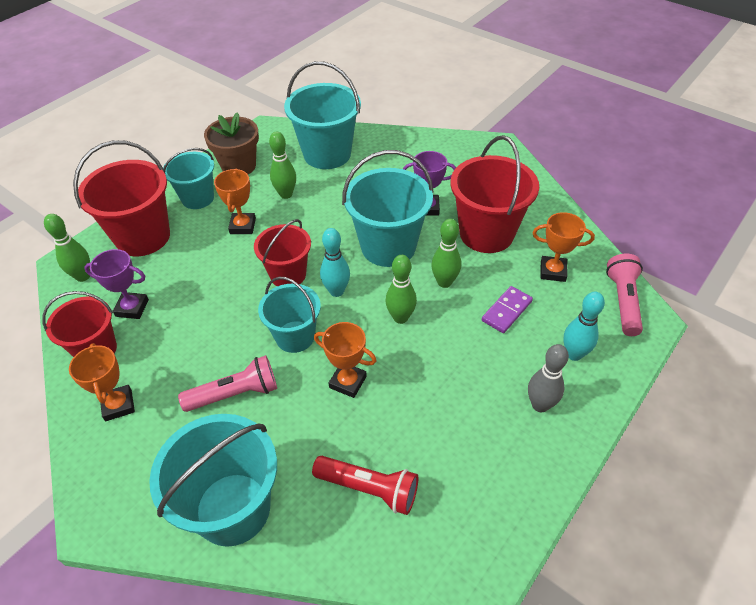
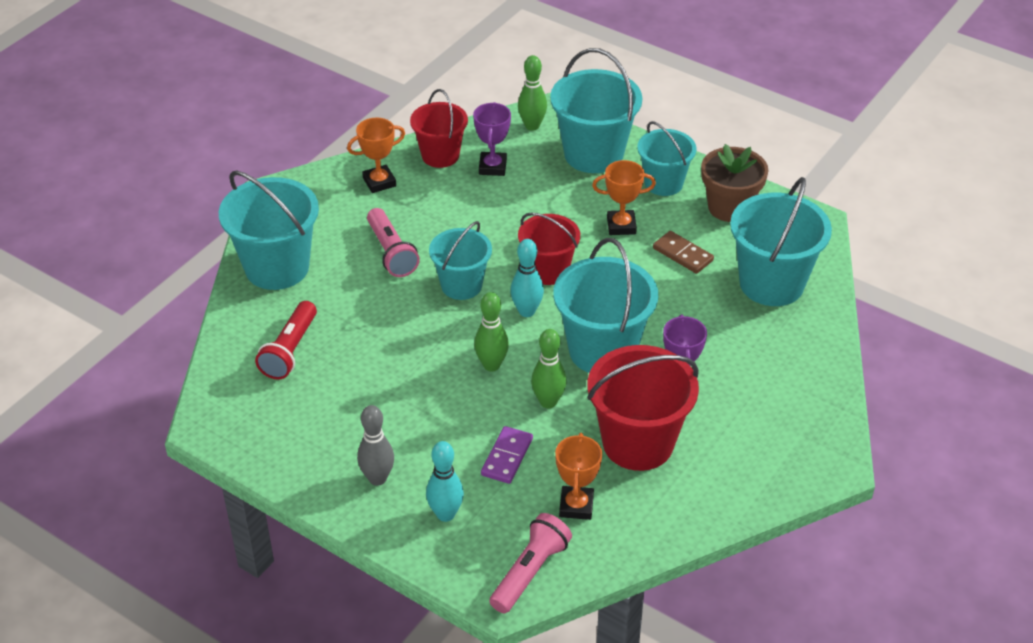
camera: 85 degrees right, 5 degrees down
red bucket [73,140,170,256] -> turquoise bucket [550,48,642,173]
green bowling pin [269,131,296,199] -> brown domino [653,231,714,274]
orange trophy [314,322,377,398] -> none
purple domino [482,286,533,333] -> purple domino turned 75 degrees clockwise [481,426,533,484]
pink flashlight [606,254,643,336] -> pink flashlight turned 60 degrees counterclockwise [489,513,572,614]

